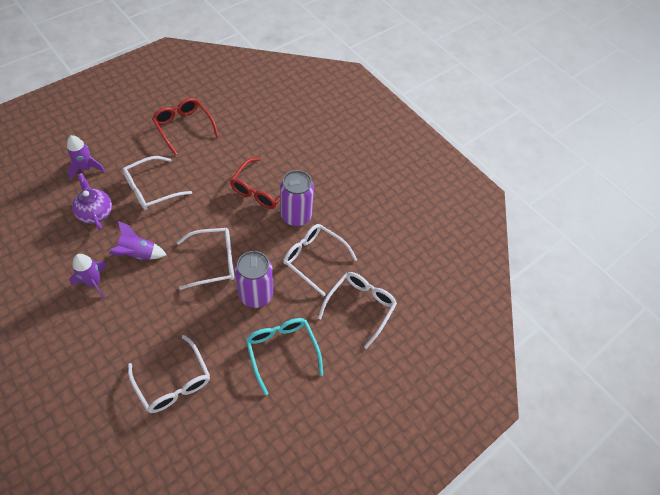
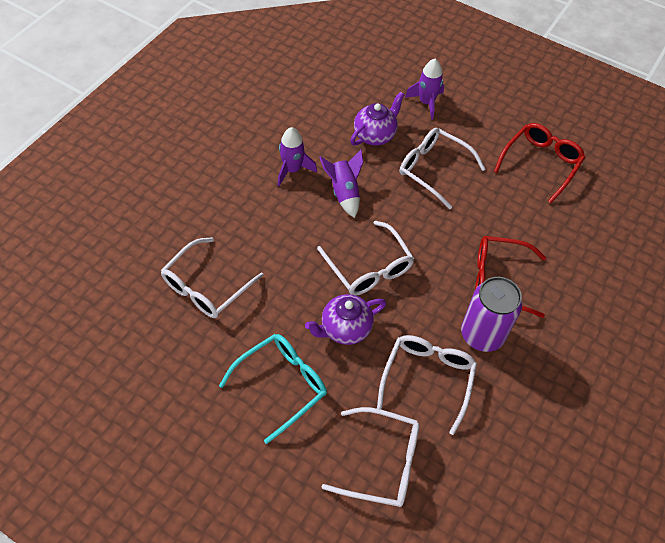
camera: 75 degrees right, 0 degrees up
purple can [235,251,273,308] -> purple teapot [305,294,386,345]

